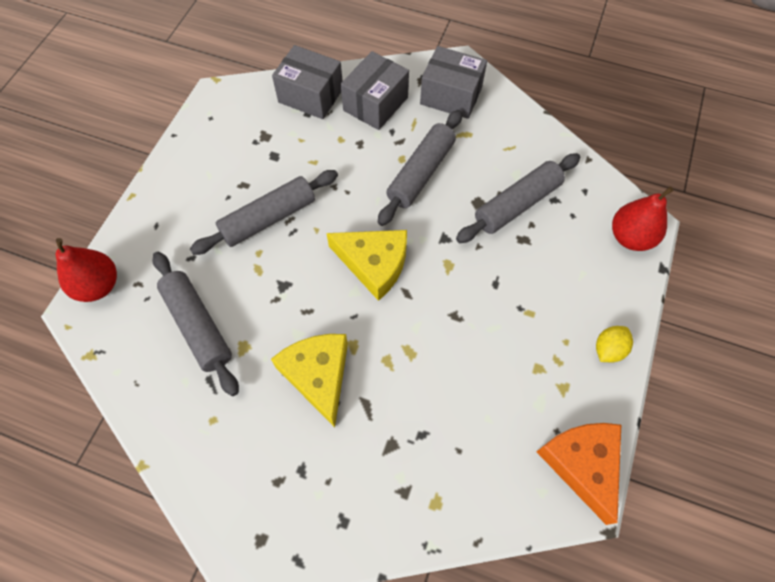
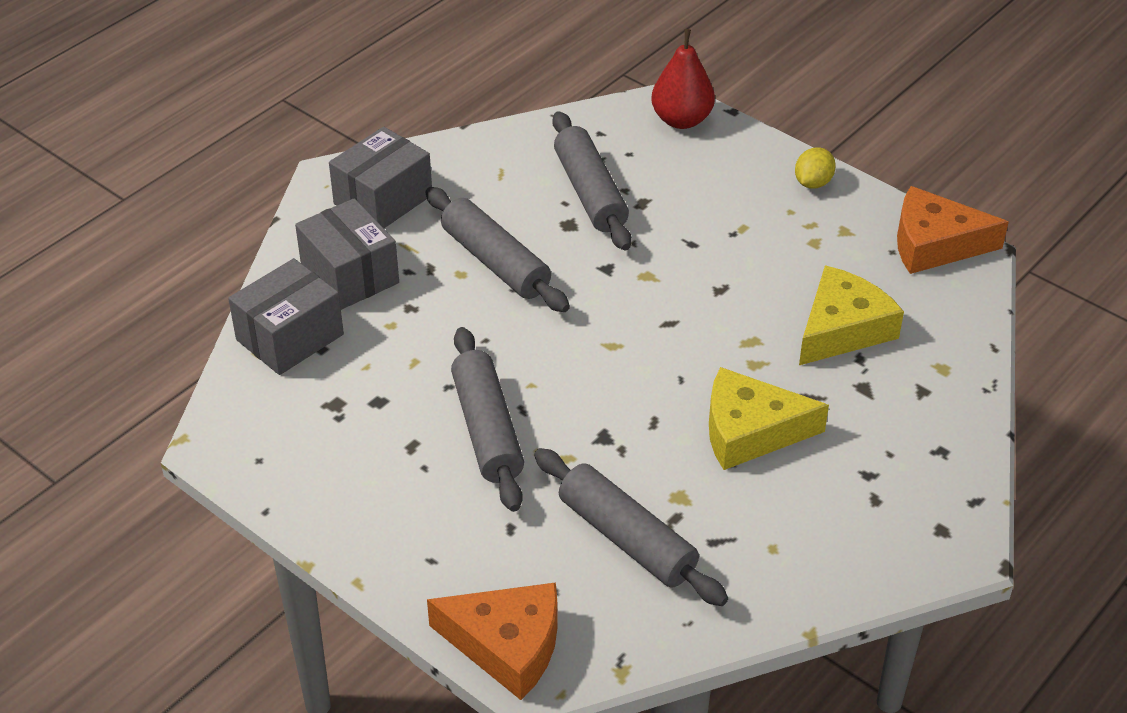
camera: 70 degrees left, 20 degrees down
red pear [56,238,117,302] -> orange cheese [427,582,558,700]
grey rolling pin [153,252,239,396] -> grey rolling pin turned 60 degrees clockwise [534,448,728,606]
yellow cheese [326,230,407,301] -> yellow cheese moved to [799,265,904,365]
yellow lemon [596,326,633,362] -> yellow lemon turned 60 degrees clockwise [795,147,836,189]

